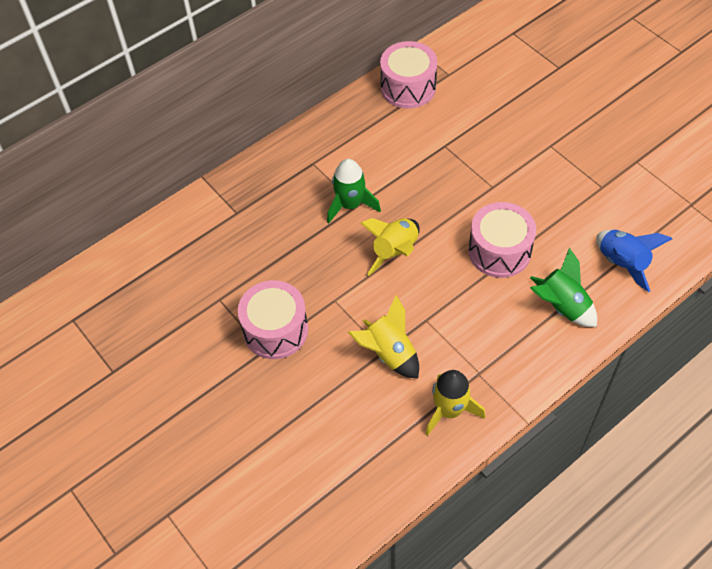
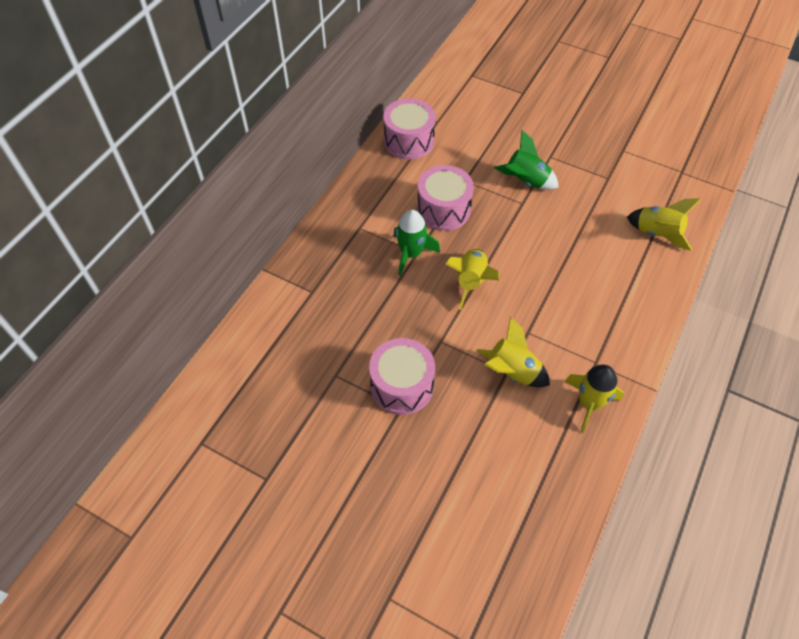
camera: 25 degrees left, 0 degrees up
pink drum [468,202,536,278] -> pink drum moved to [417,165,474,231]
green rocket [530,248,597,327] -> green rocket moved to [494,130,559,190]
blue rocket [596,230,672,292] -> yellow rocket [627,199,701,251]

